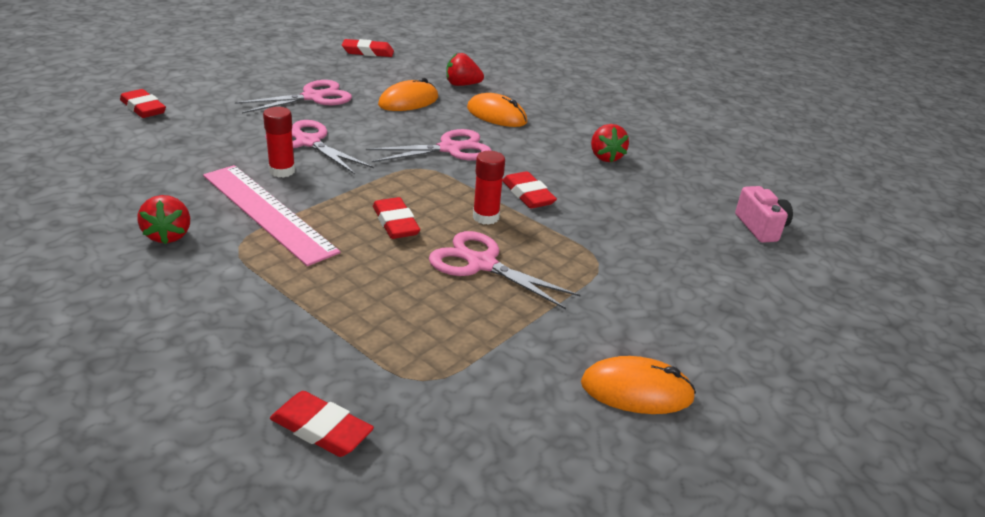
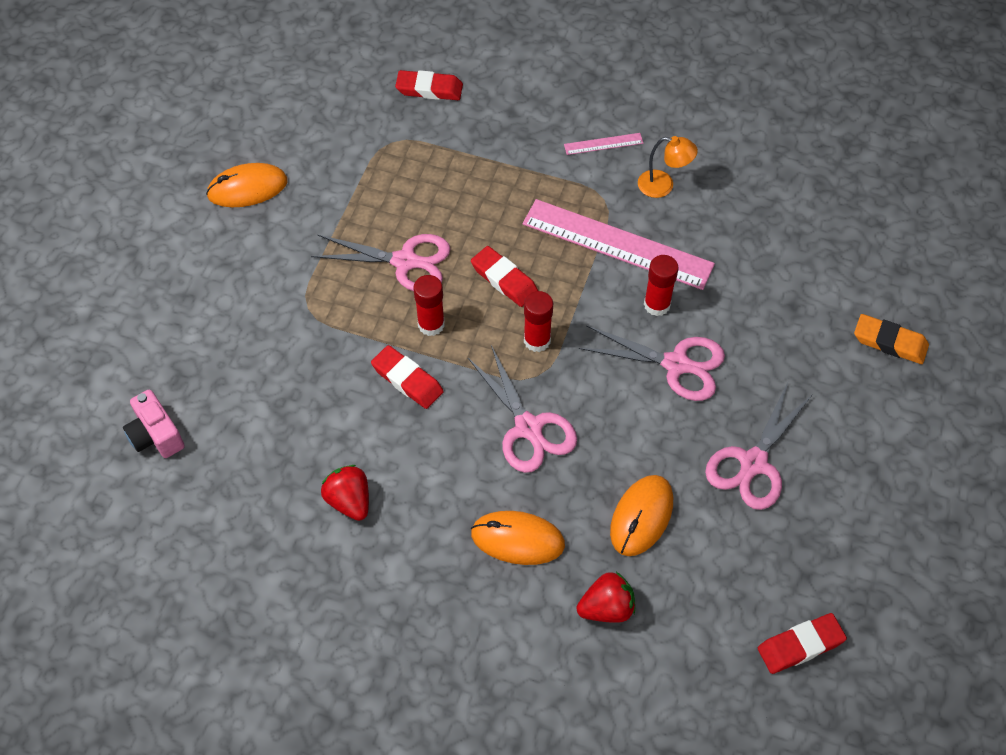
camera: 160 degrees right, 25 degrees up
red eraser [120,89,166,118] -> orange eraser [854,314,929,364]
red strawberry [137,195,190,244] -> orange lamp [638,136,698,198]
pink scissors [366,129,492,162] -> pink scissors turned 75 degrees counterclockwise [468,345,577,473]
none -> red glue stick [524,291,553,352]
none -> pink ruler [564,133,643,155]

